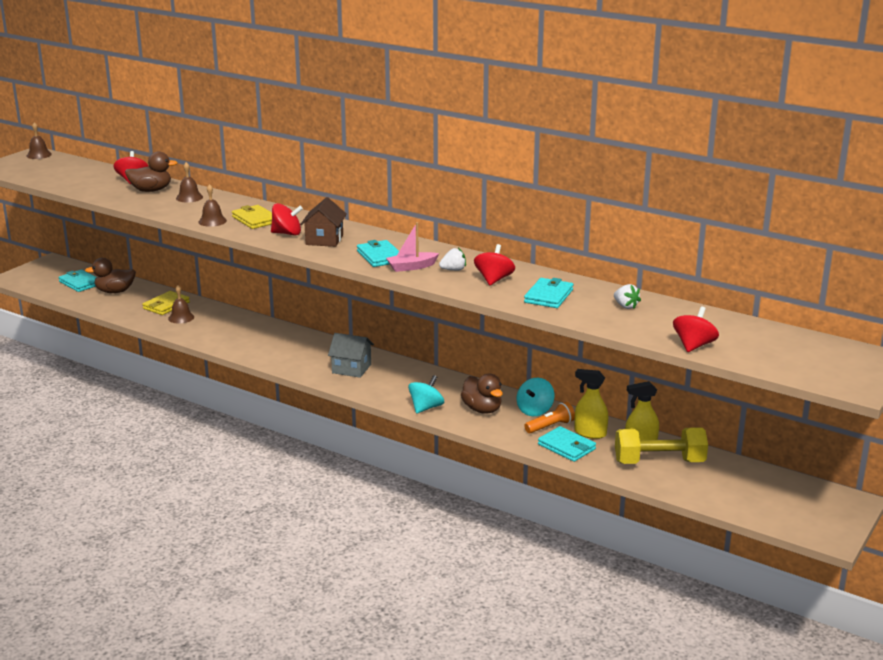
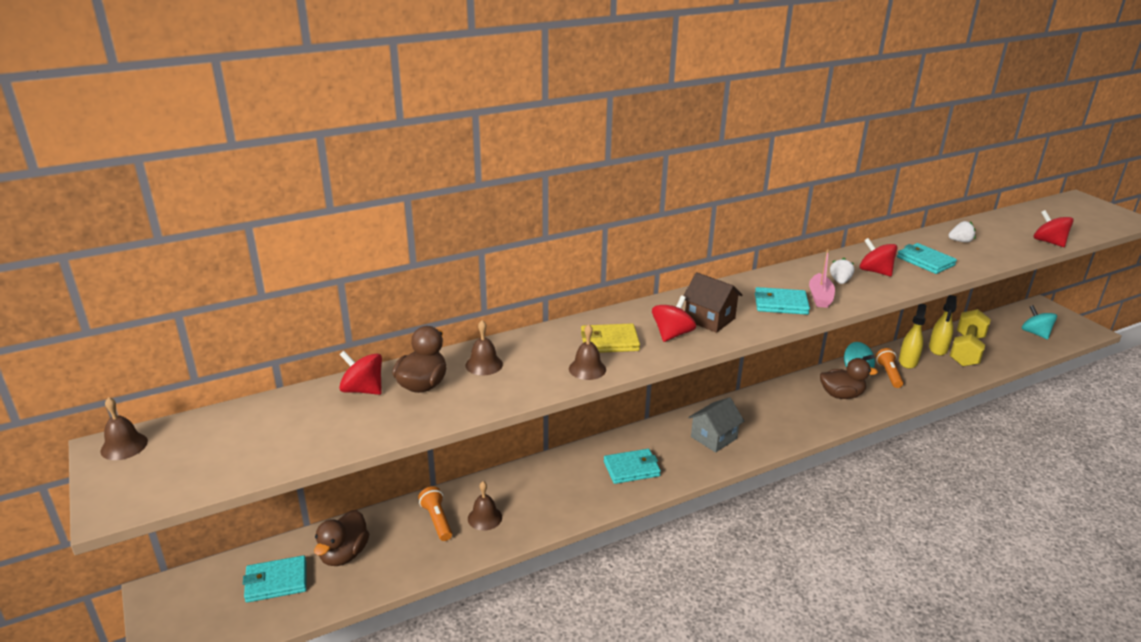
camera: 60 degrees left, 5 degrees up
yellow wallet [142,291,190,315] -> orange flashlight [418,486,452,541]
turquoise spinning top [408,375,444,414] -> turquoise spinning top moved to [1022,305,1057,339]
turquoise wallet [538,426,596,462] -> turquoise wallet moved to [604,449,661,484]
yellow spray bottle [575,369,608,439] -> yellow spray bottle turned 150 degrees clockwise [899,304,926,369]

